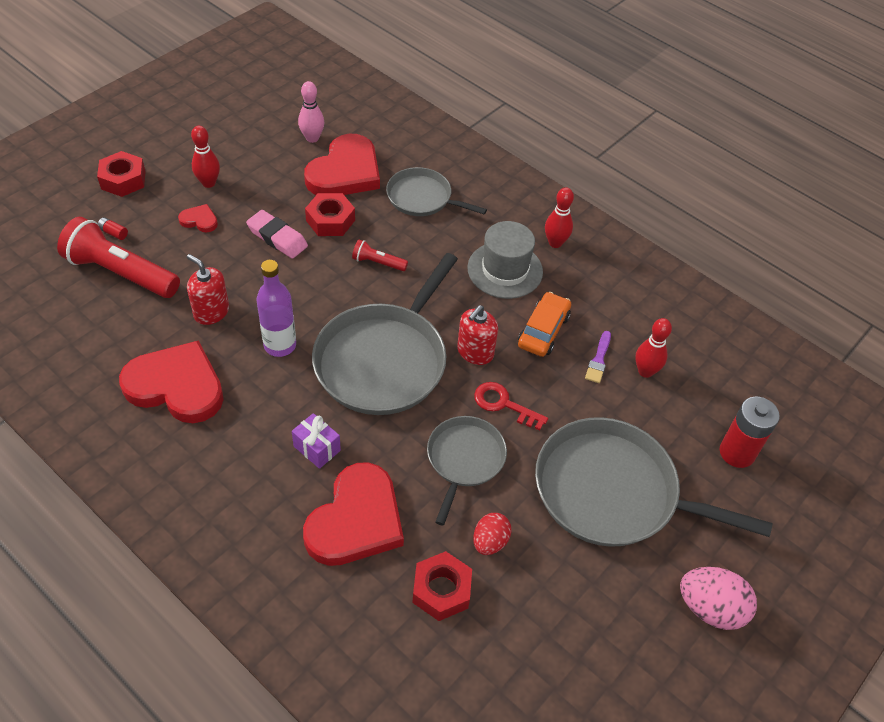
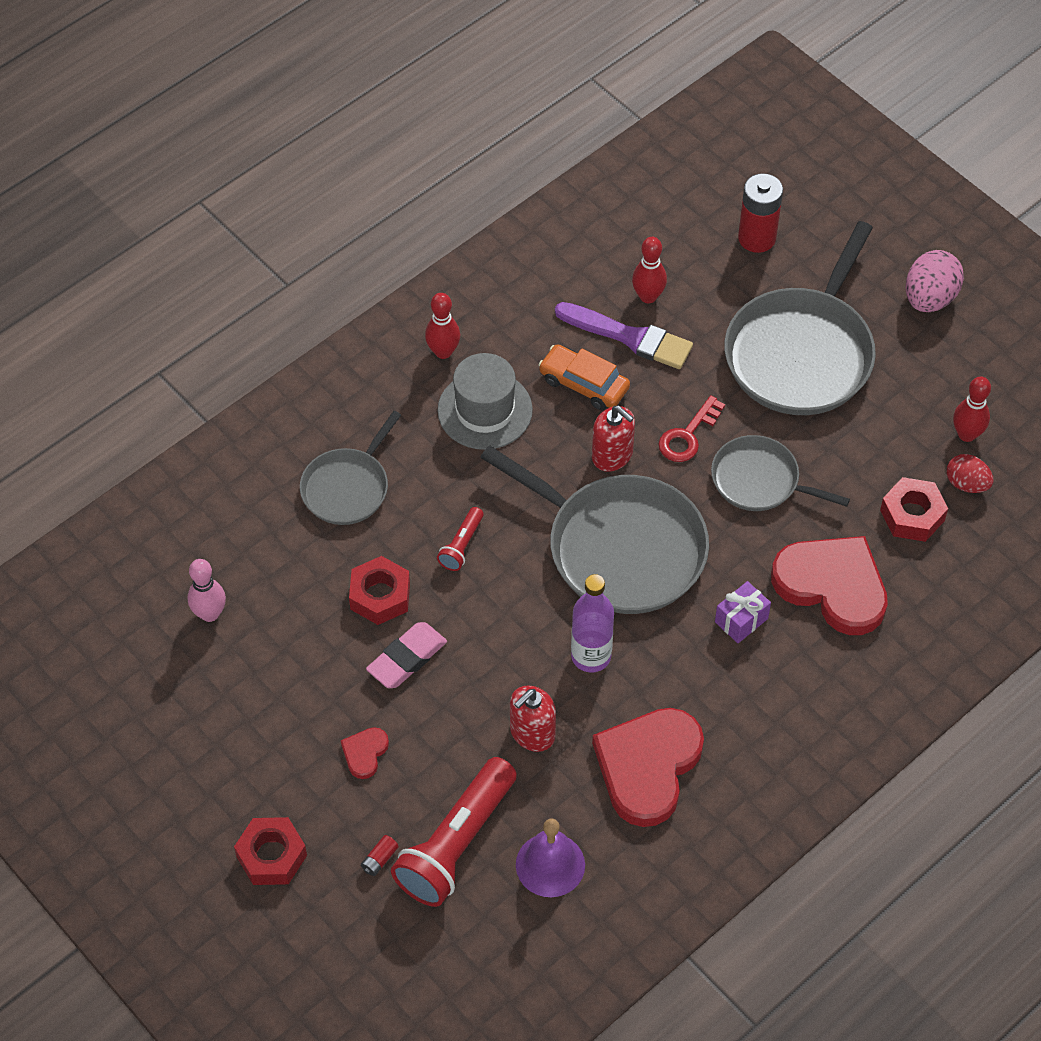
camera: 80 degrees left, 5 degrees up
red bowling pin [191,126,220,188] -> red bowling pin moved to [953,377,991,442]
red heart [304,134,380,195] -> none
red egg [473,513,511,555] -> red egg moved to [947,454,993,493]
purple brush [585,331,611,383] -> purple brush [555,302,693,369], size x1.88
none -> purple bell [516,819,585,897]

